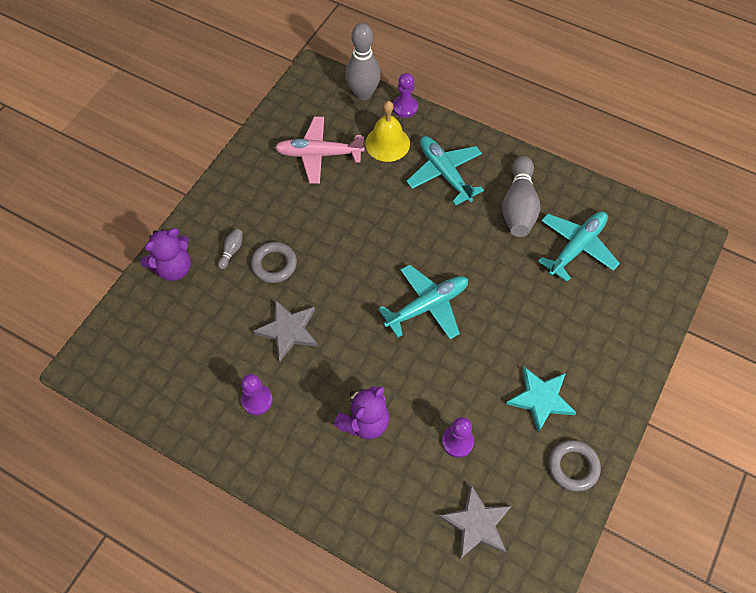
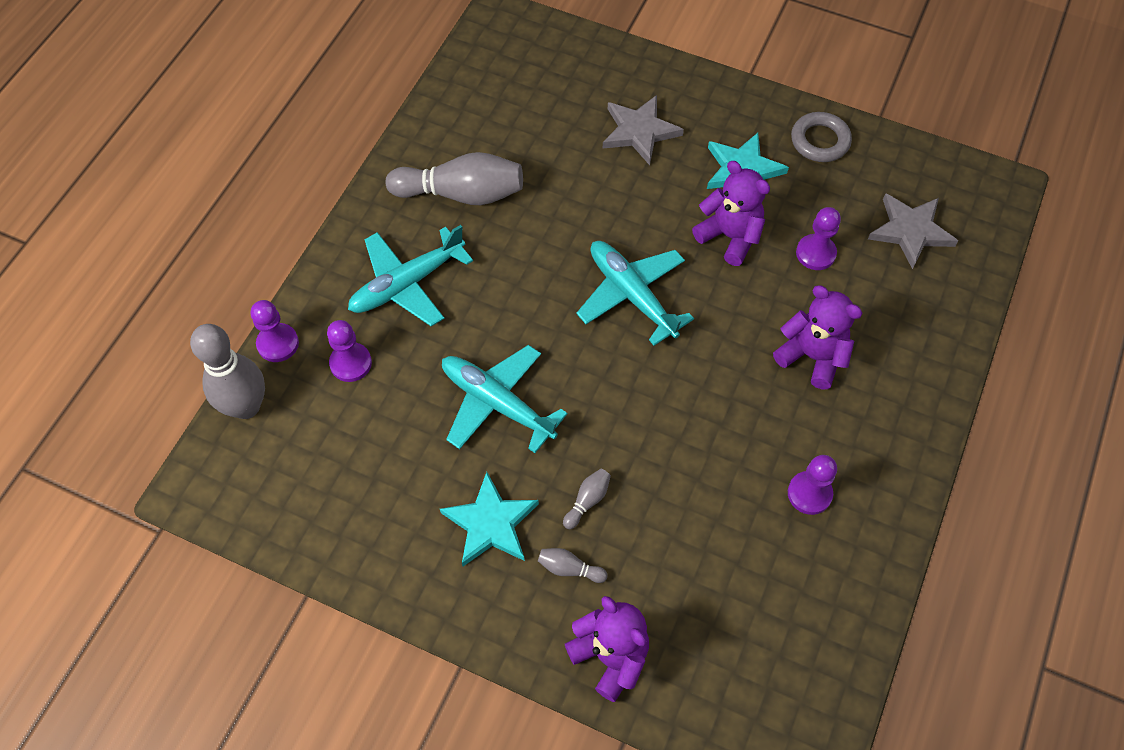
camera: 95 degrees left, 0 degrees up
grey ring [251,242,297,283] -> grey bowling pin [563,469,611,529]
grey star [253,300,318,362] -> grey star moved to [603,95,684,165]
pink plane [275,117,364,184] -> none
yellow bell [365,101,410,162] -> purple pawn [327,320,372,382]
turquoise plane [538,211,620,282] -> turquoise plane moved to [442,345,568,453]
none -> turquoise star [440,472,539,566]
none -> purple teddy bear [692,161,770,266]

